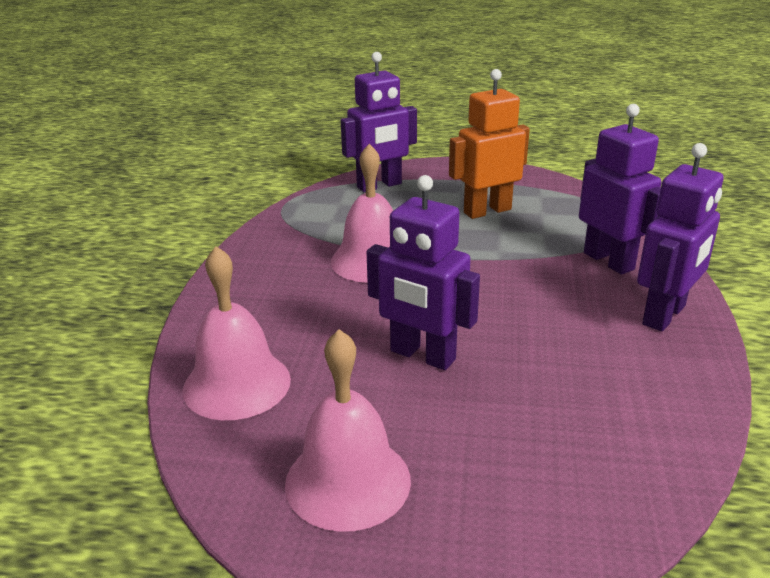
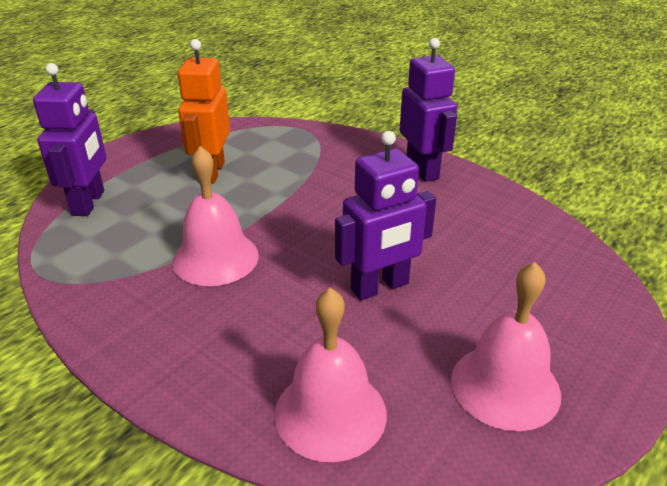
camera: 60 degrees left, 5 degrees up
purple robot [579,104,662,275] -> none

